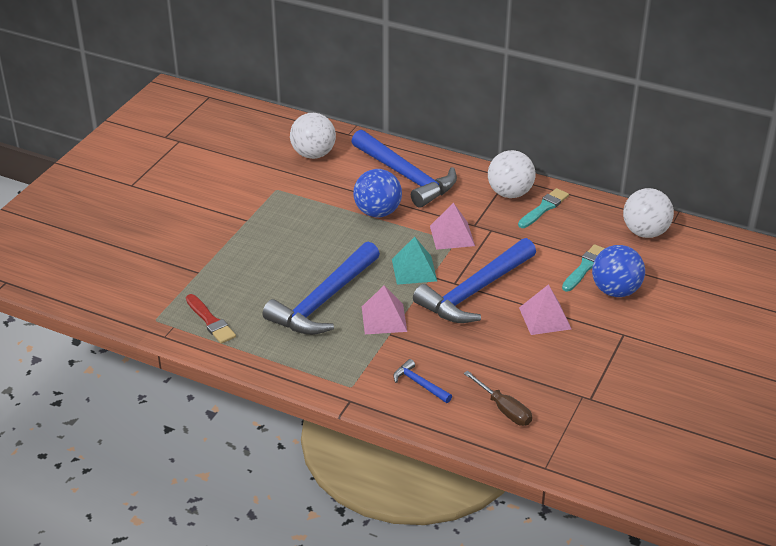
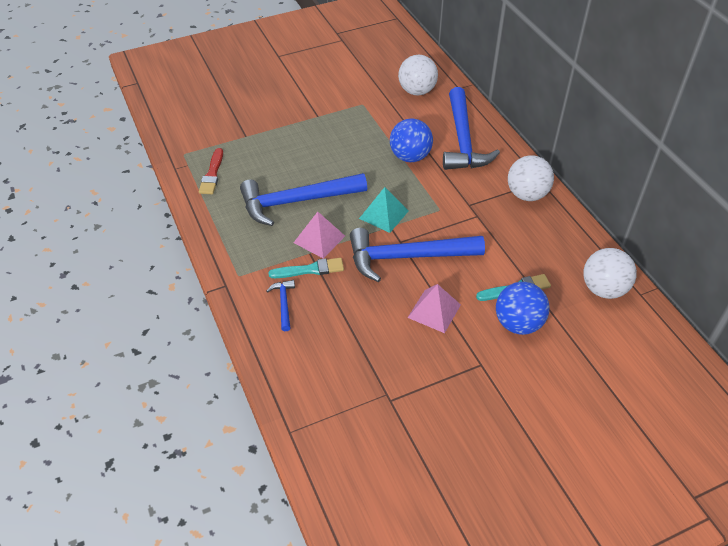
camera: 40 degrees right, 10 degrees up
pink pyramid [430,203,475,250] -> none
brown screwdriver [464,371,532,426] -> none
turquoise brush [518,188,569,228] -> turquoise brush moved to [268,258,344,278]

